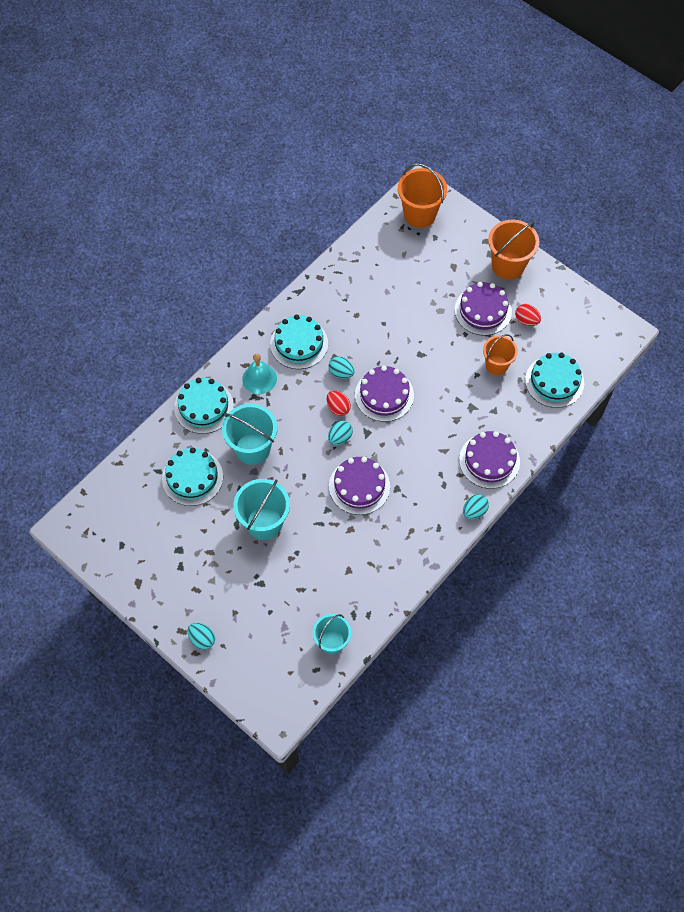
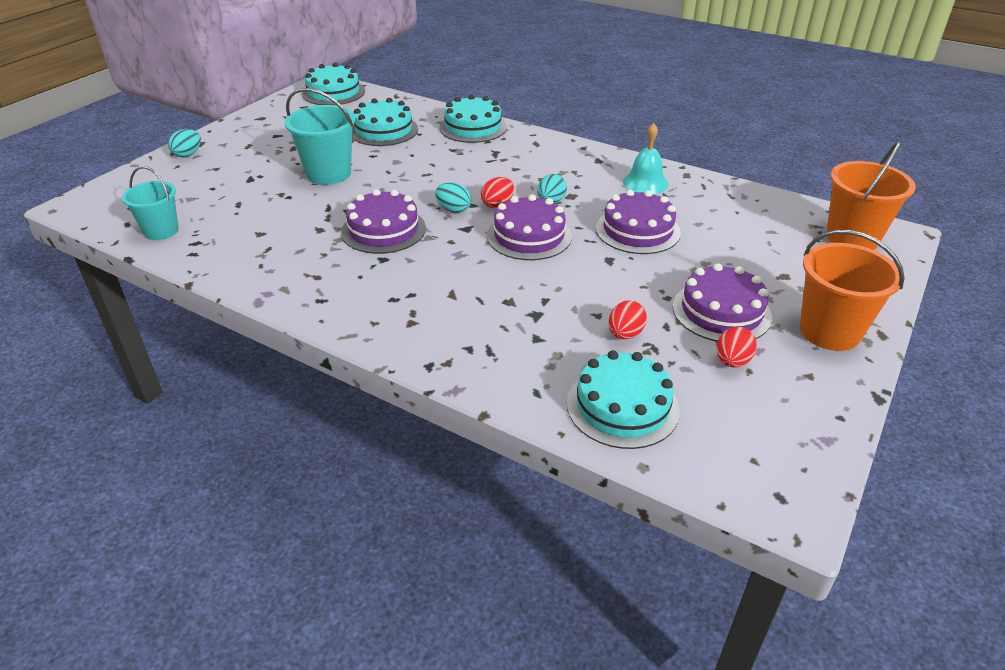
camera: 80 degrees right, 25 degrees down
turquoise bucket [222,404,277,465] -> none
turquoise bell [242,354,277,394] -> turquoise bell moved to [623,123,668,194]
turquoise cake [270,314,328,369] -> turquoise cake moved to [302,63,365,105]
purple cake [459,431,520,489] -> purple cake moved to [596,190,681,254]
turquoise egg [463,494,489,519] -> none
orange bucket [483,334,518,375] -> red egg [609,300,647,339]

